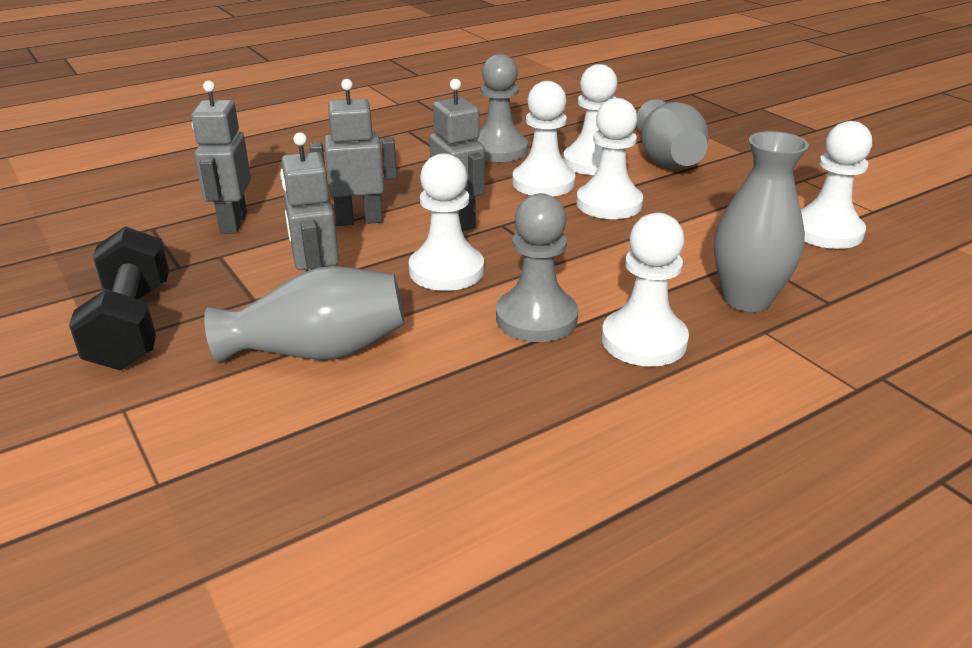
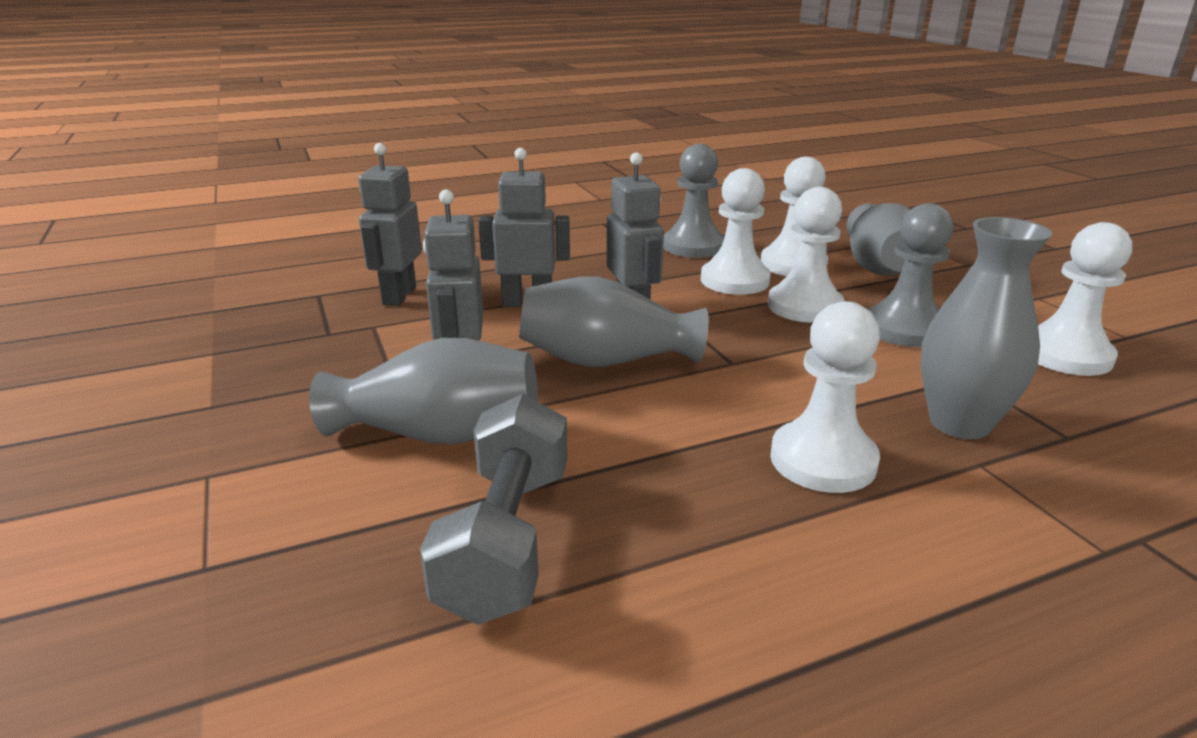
camera: 10 degrees right, 5 degrees down
black dumbbell [69,226,169,370] -> none
white pawn [409,153,484,291] -> grey vase [519,277,709,367]
grey pawn [496,193,578,342] -> grey pawn moved to [868,203,953,347]
none -> grey dumbbell [420,394,568,625]

